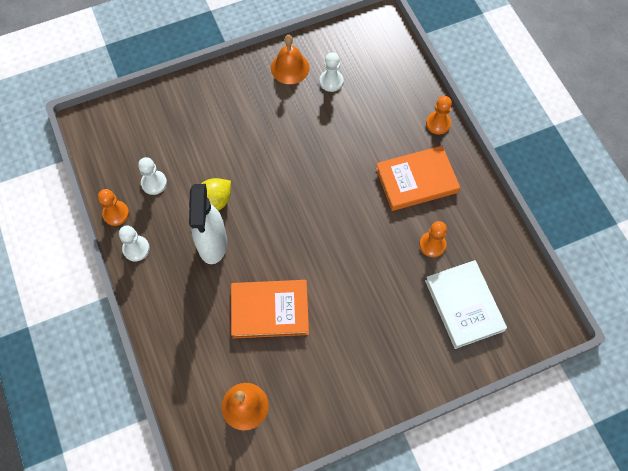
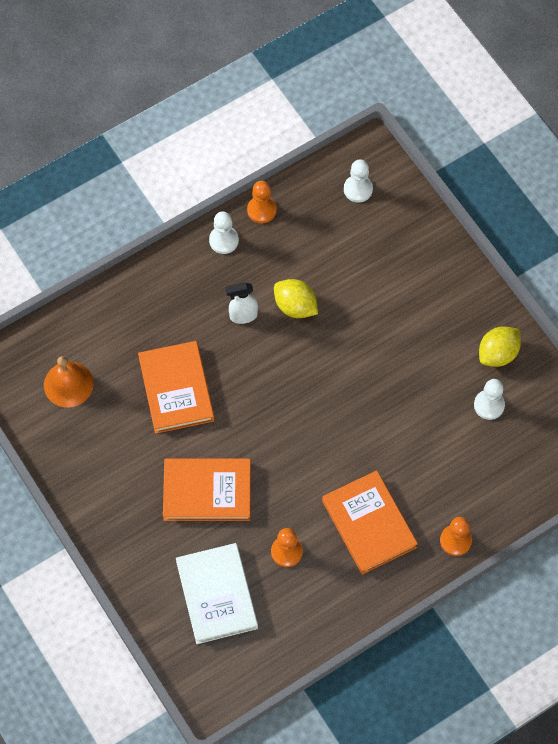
camera: 80 degrees right, 0 degrees up
white pawn [138,157,167,195] -> white pawn moved to [344,159,373,203]
white spray bottle [189,184,227,264] -> white spray bottle [225,282,258,324], size x0.55
orange bell [271,35,310,84] -> yellow lemon [479,326,521,367]
white book [425,260,507,349] -> white book turned 75 degrees counterclockwise [176,543,258,644]
none -> orange book [163,458,251,521]

